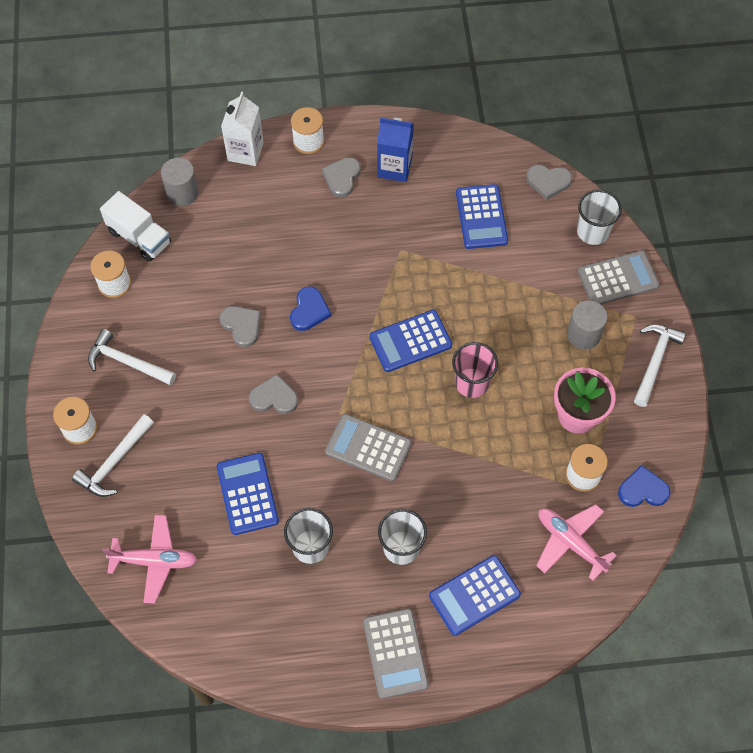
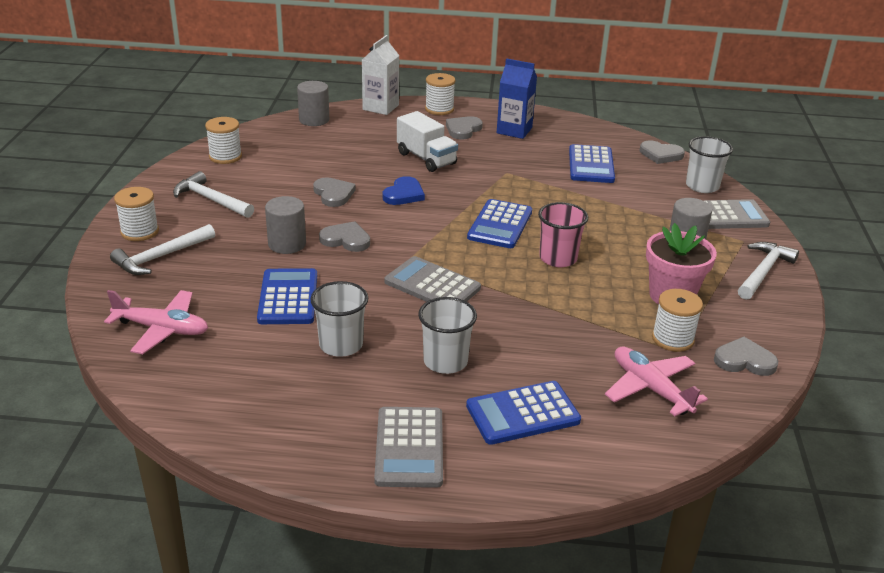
camera: 10 degrees right, 30 degrees down
white truck [100,191,171,262] -> white truck moved to [397,111,458,172]
blue calculator [369,310,452,372] -> blue calculator turned 60 degrees counterclockwise [467,199,532,248]
blue heart [618,465,670,507] -> grey heart [714,337,778,376]
none -> grey cylinder [265,196,306,254]

